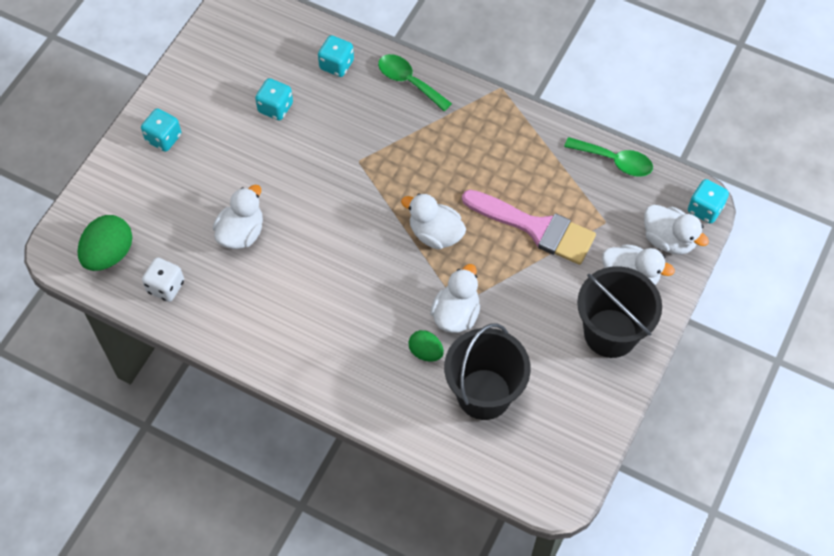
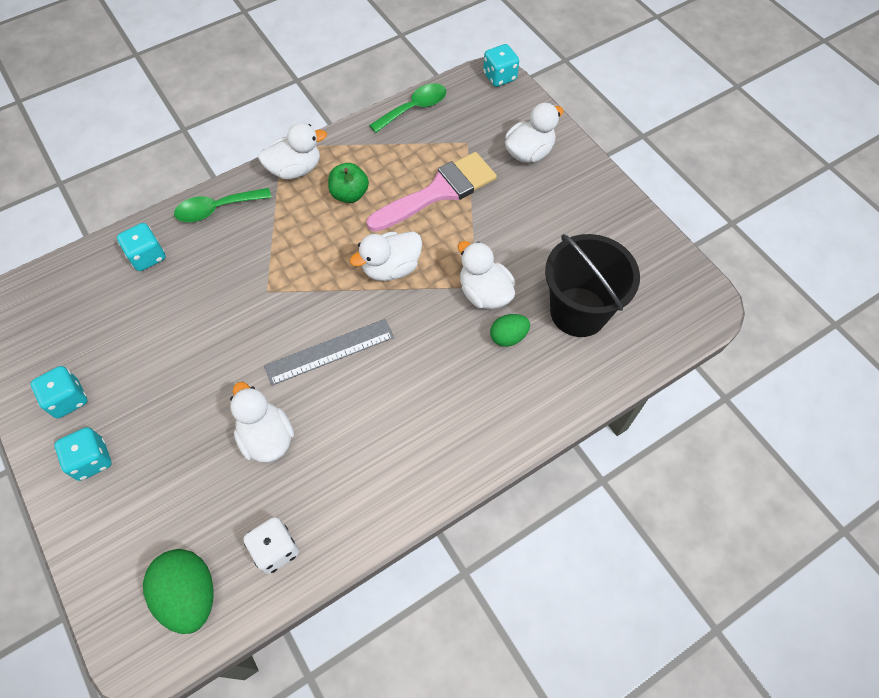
camera: 60 degrees left, 0 degrees up
turquoise dice [255,78,293,121] -> turquoise dice moved to [31,366,87,418]
black bucket [577,266,662,358] -> none
white duck [644,205,709,255] -> white duck moved to [258,123,327,179]
none -> grey ruler [264,319,394,386]
none -> green apple [328,163,369,203]

